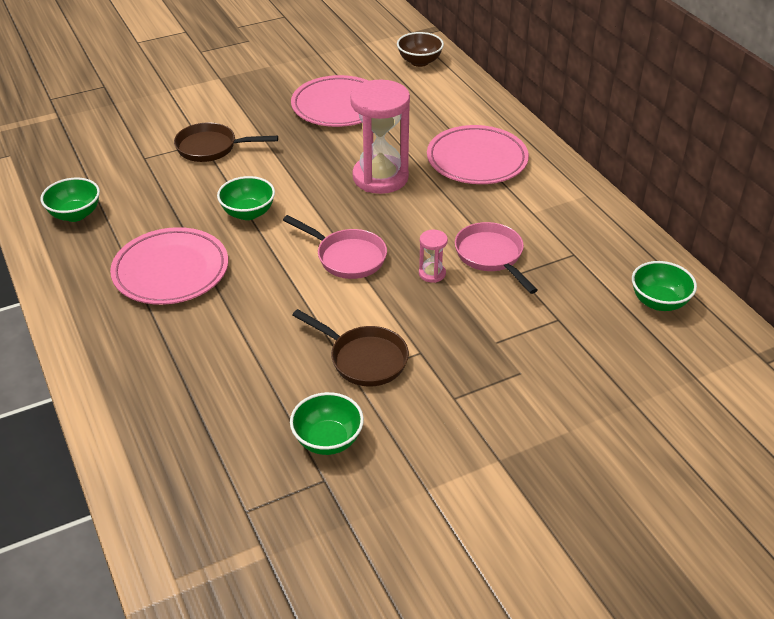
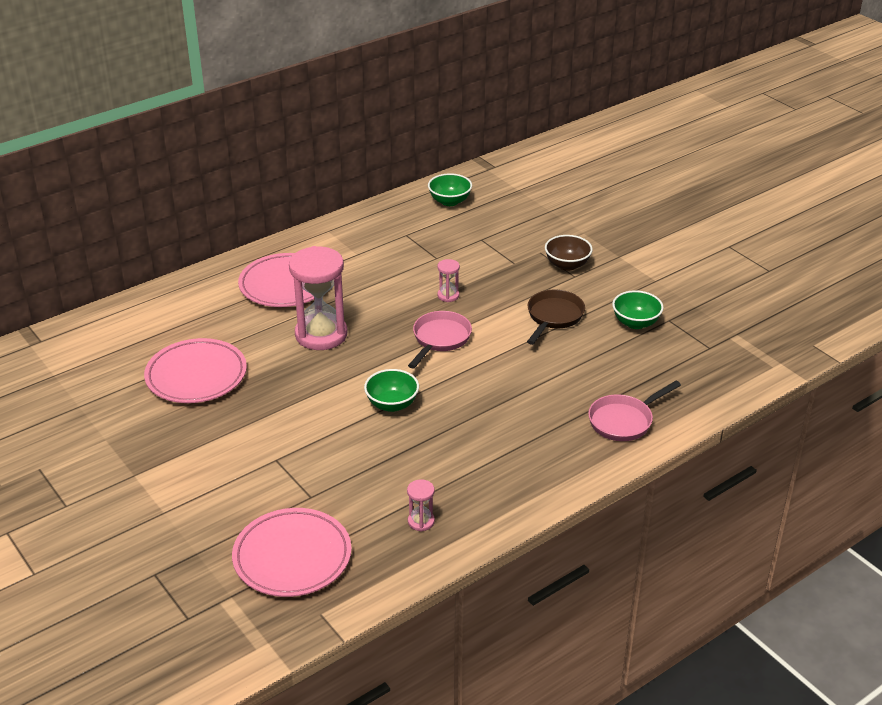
camera: 100 degrees left, 5 degrees down
green bowl [41,178,100,222] -> pink hourglass [407,479,435,531]
pink plate [110,227,228,305] -> pink plate moved to [232,508,352,597]
brown pan [174,123,278,162] -> none
brown bowl [397,32,444,67] -> brown bowl moved to [545,235,593,271]
pink pan [455,222,538,294] -> pink pan moved to [588,381,681,441]

